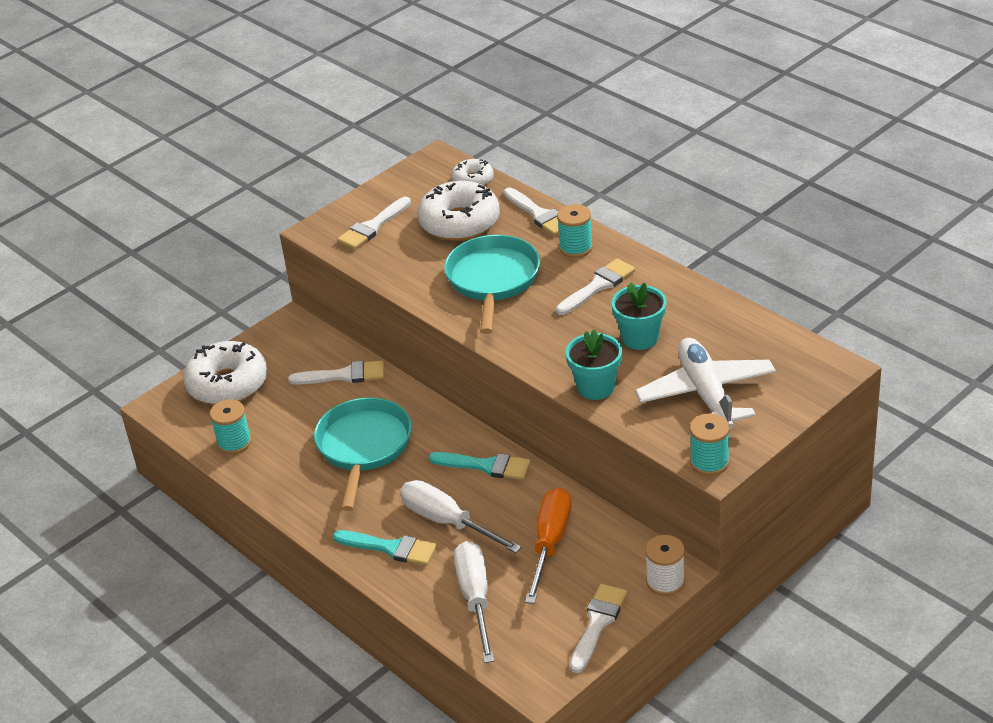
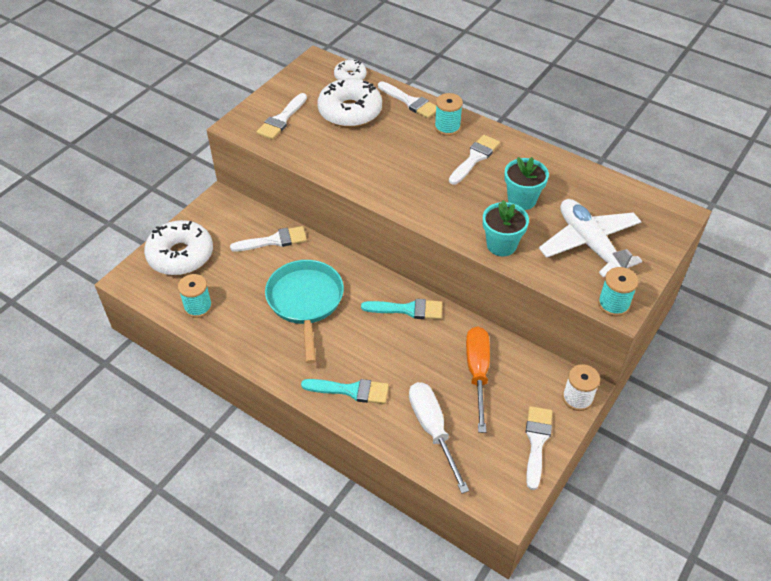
camera: 15 degrees left, 10 degrees up
white screwdriver [400,480,522,553] -> none
turquoise pan [444,235,540,334] -> none

